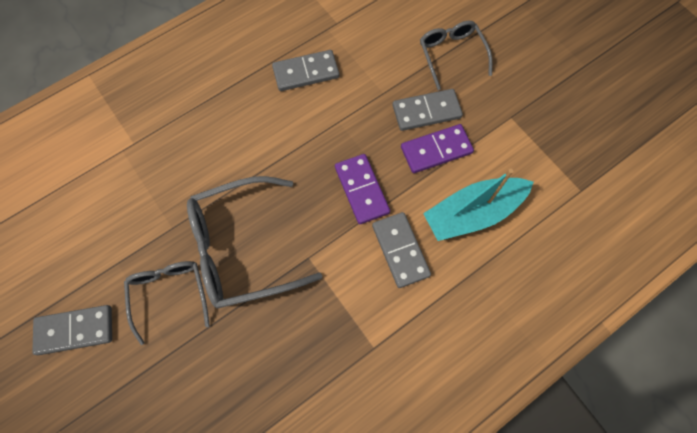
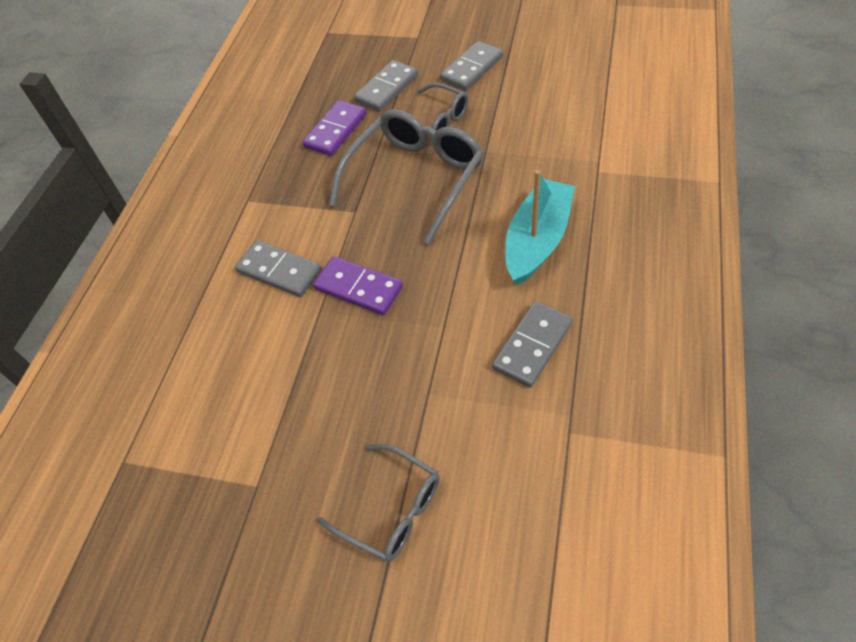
camera: 145 degrees right, 15 degrees down
grey domino [392,89,463,131] -> grey domino moved to [354,60,418,112]
purple domino [401,124,474,173] -> purple domino moved to [302,100,367,156]
turquoise boat [423,169,534,241] -> turquoise boat moved to [505,170,575,285]

